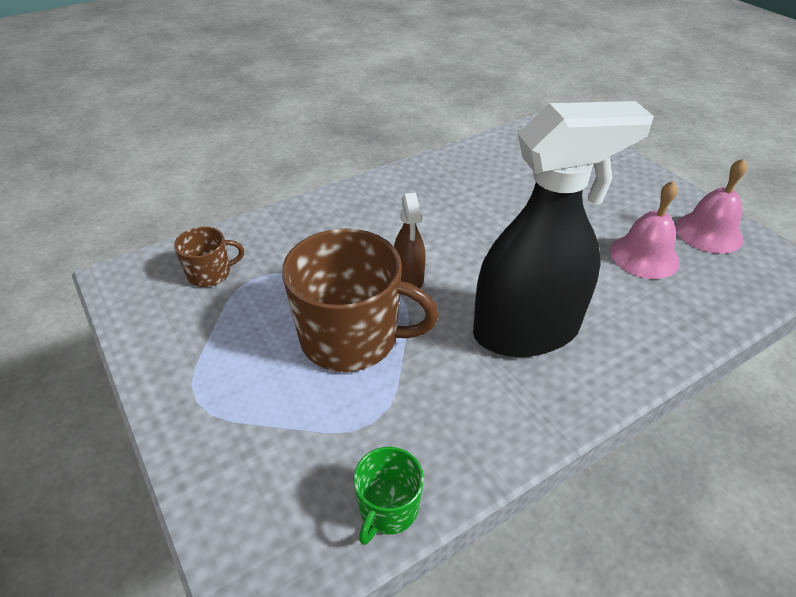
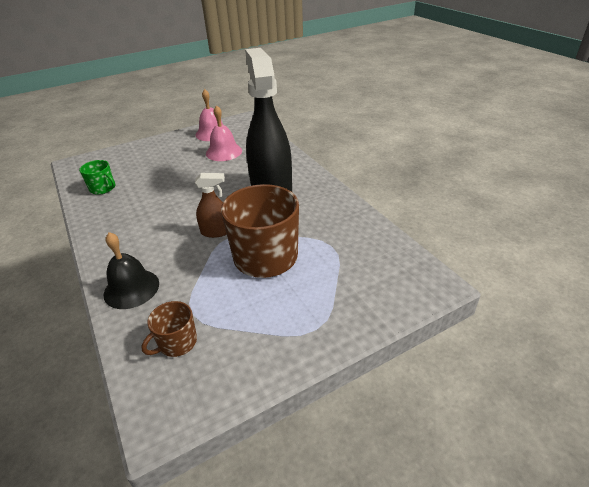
camera: 85 degrees left, 5 degrees down
brown mug [174,227,244,287] -> brown mug turned 120 degrees counterclockwise [141,301,197,357]
green mug [353,447,424,545] -> green mug moved to [79,160,115,195]
none -> black bell [104,232,159,309]

